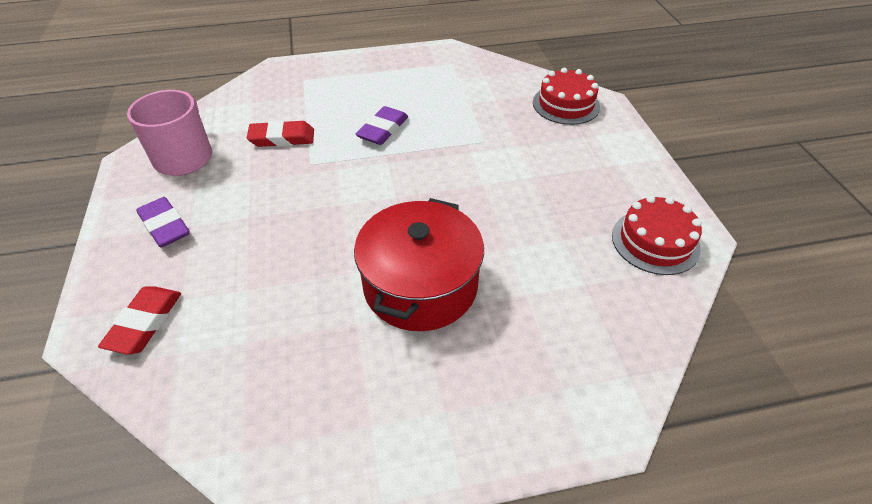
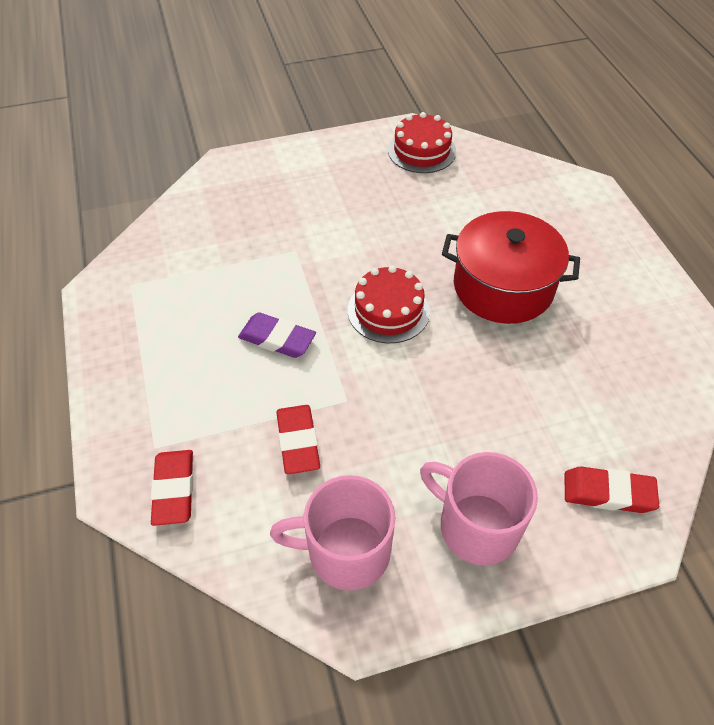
camera: 95 degrees left, 5 degrees up
purple eraser [136,197,190,248] -> pink mug [420,452,538,565]
red cake [533,68,600,125] -> red cake moved to [348,265,430,343]
none -> red eraser [151,450,193,526]

